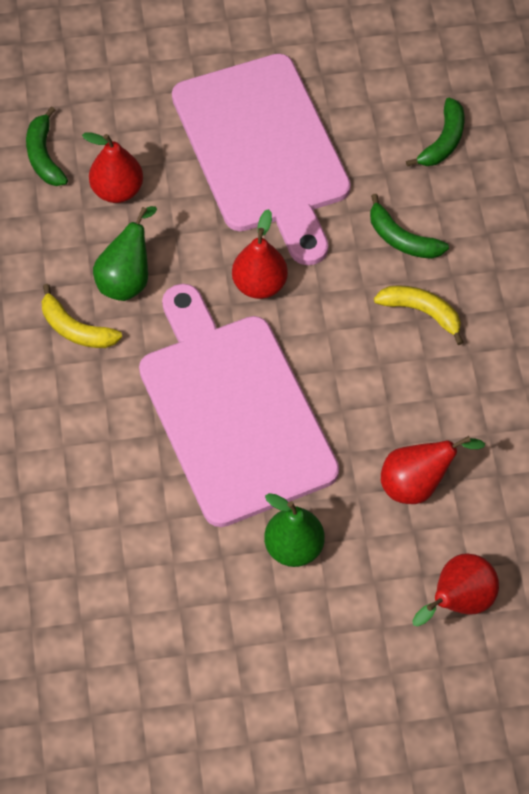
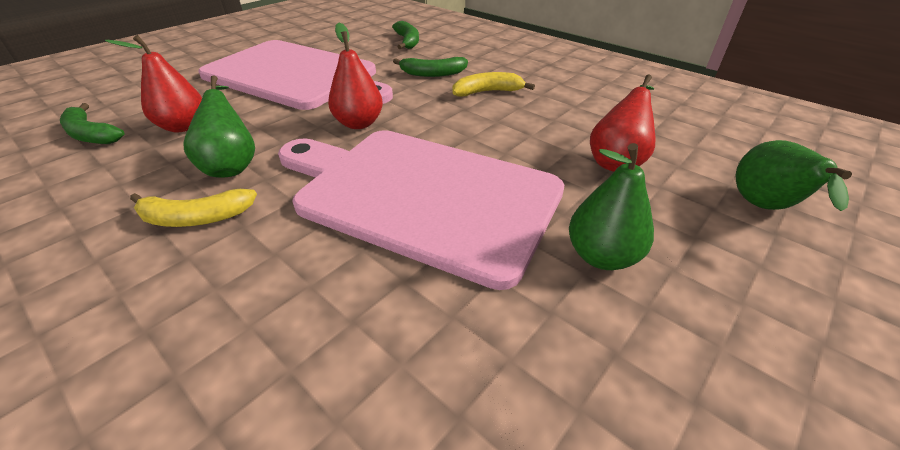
camera: 40 degrees left, 20 degrees down
red pear [412,553,499,626] -> green pear [736,140,852,211]

